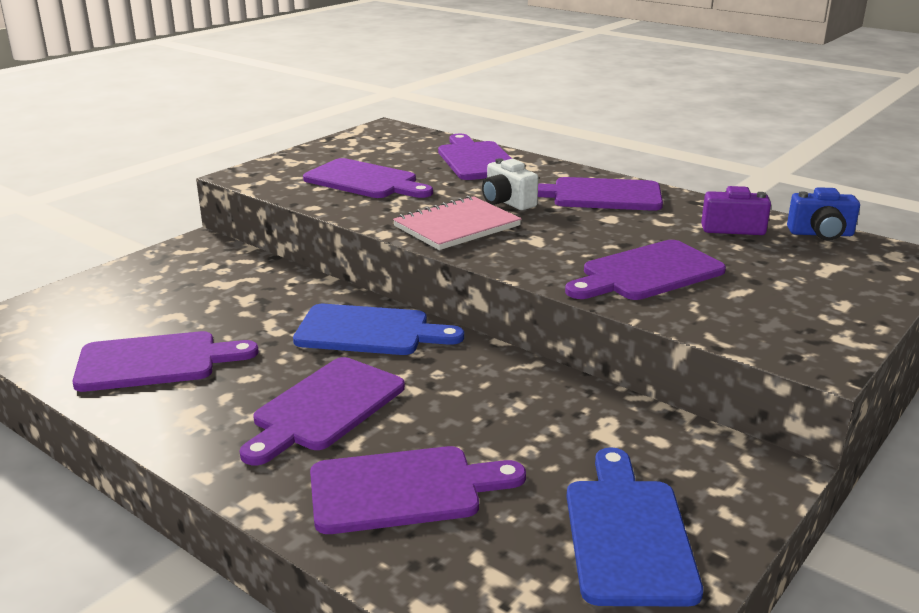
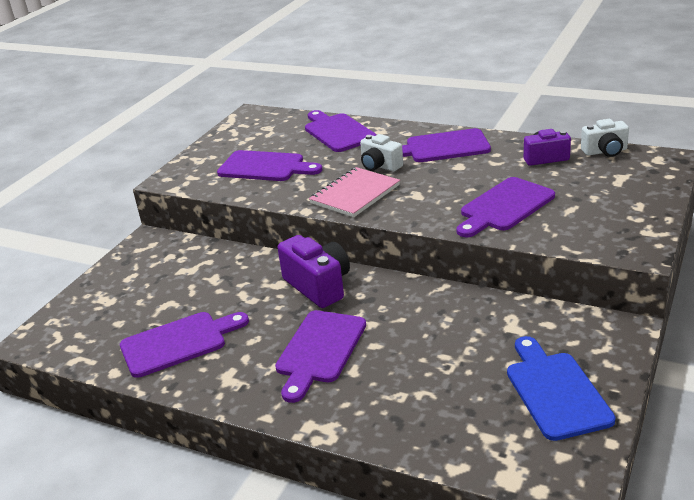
camera: 10 degrees left, 5 degrees up
blue cutting board [293,304,464,355] -> purple camera [278,235,350,308]
purple cutting board [310,446,526,534] -> none
blue camera [787,187,860,241] -> white camera [581,119,629,157]

